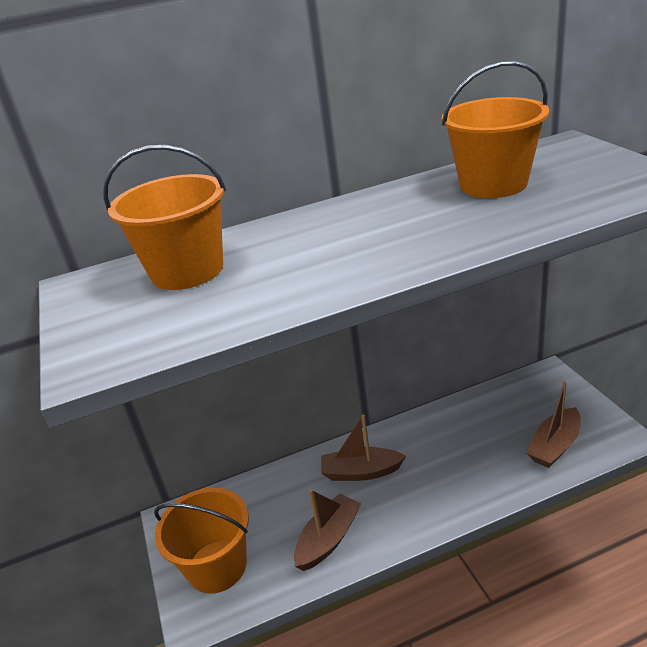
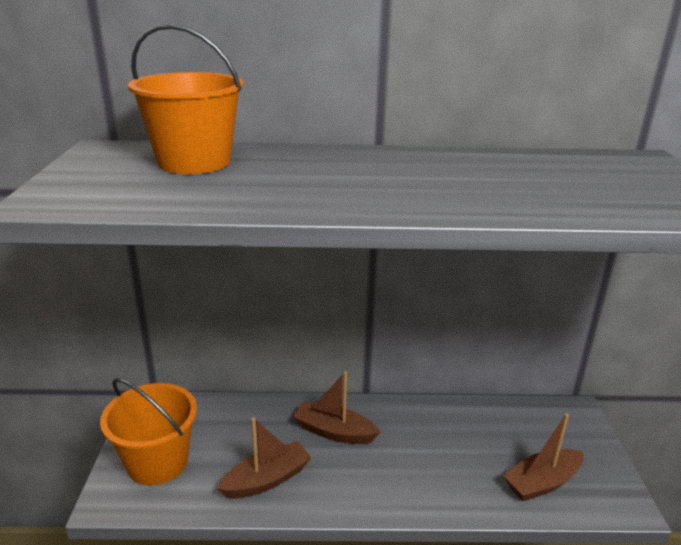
camera: 15 degrees right, 5 degrees down
orange bucket [442,61,549,198] -> none

